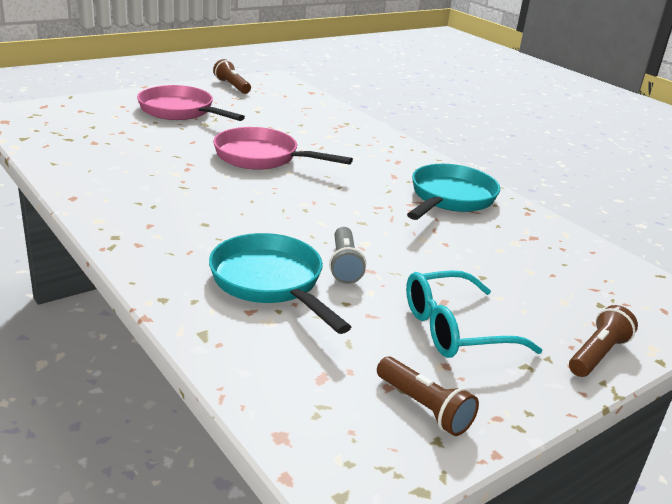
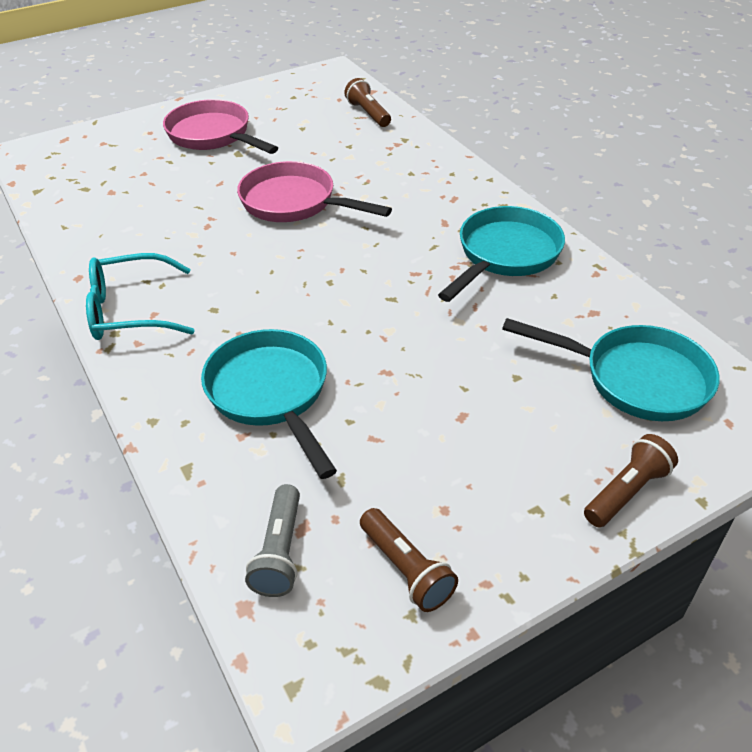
camera: 10 degrees right, 15 degrees up
brown flashlight [213,59,251,94] -> brown flashlight moved to [344,78,391,127]
grey flashlight [329,227,366,284] -> grey flashlight moved to [245,484,300,597]
turquoise glasses [406,270,542,358] -> turquoise glasses moved to [86,253,195,340]
none -> turquoise pan [502,318,719,421]

